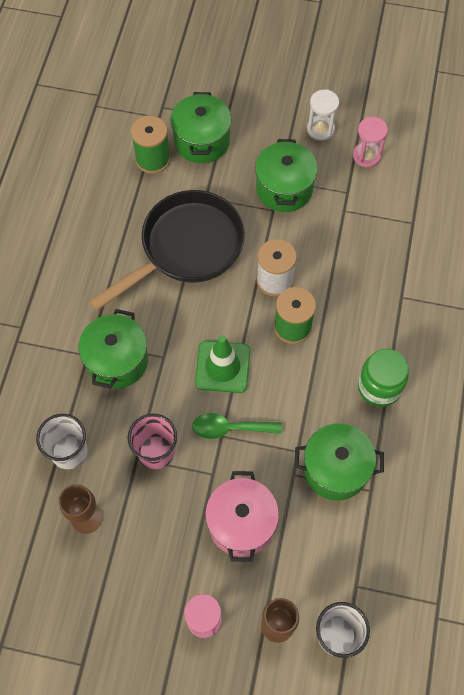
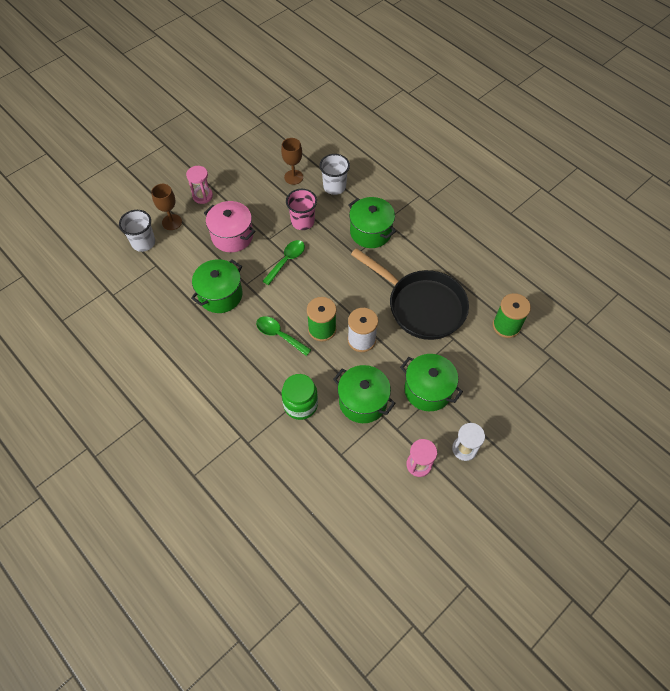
camera: 125 degrees right, 5 degrees down
black pan [89,190,245,311] -> black pan turned 45 degrees counterclockwise [351,248,469,340]
green pot [170,92,232,163] -> green pot moved to [333,365,396,423]
green traffic cone [195,335,250,393] -> none
green jar [358,349,409,407] -> green jar moved to [281,374,318,420]
none -> green spoon [256,316,311,356]

